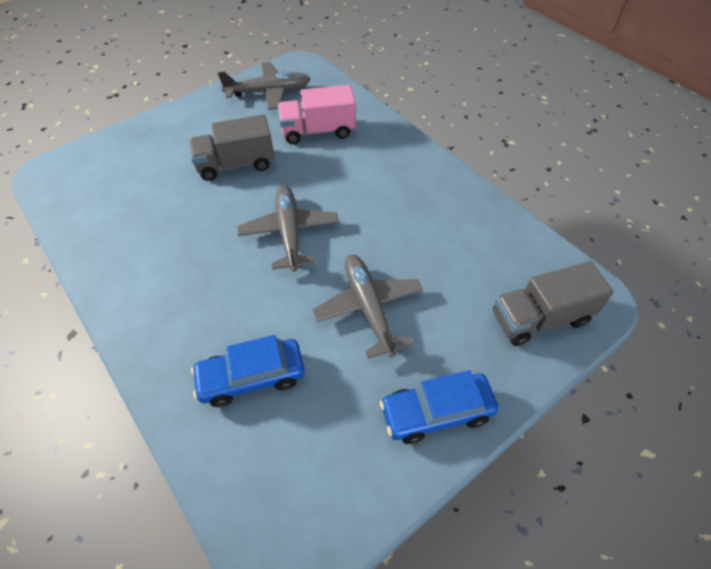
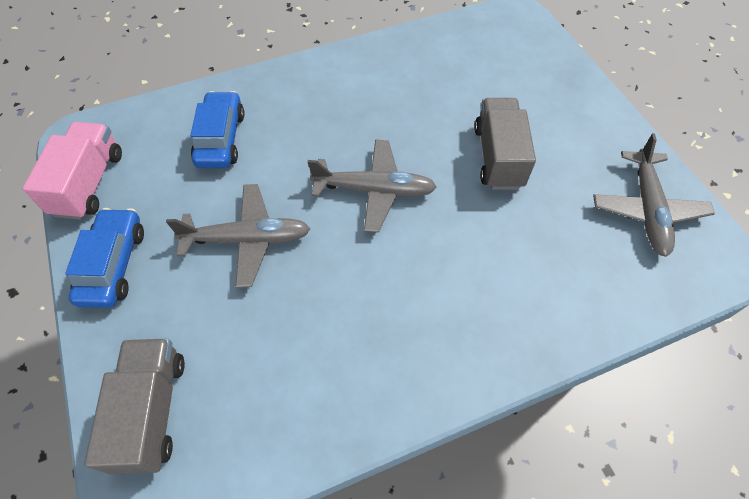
camera: 105 degrees right, 5 degrees up
pink truck [278,85,356,144] -> pink truck moved to [23,122,122,220]

